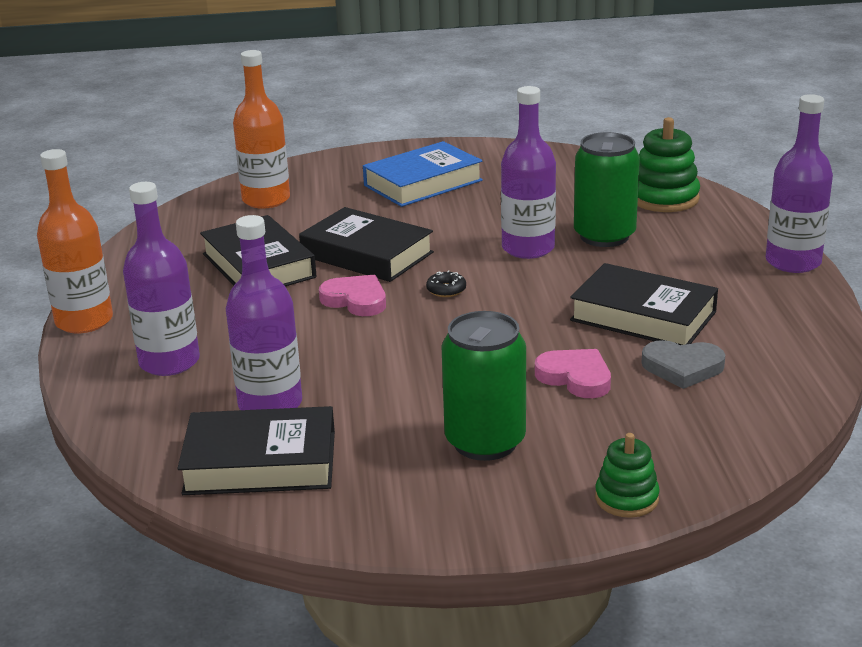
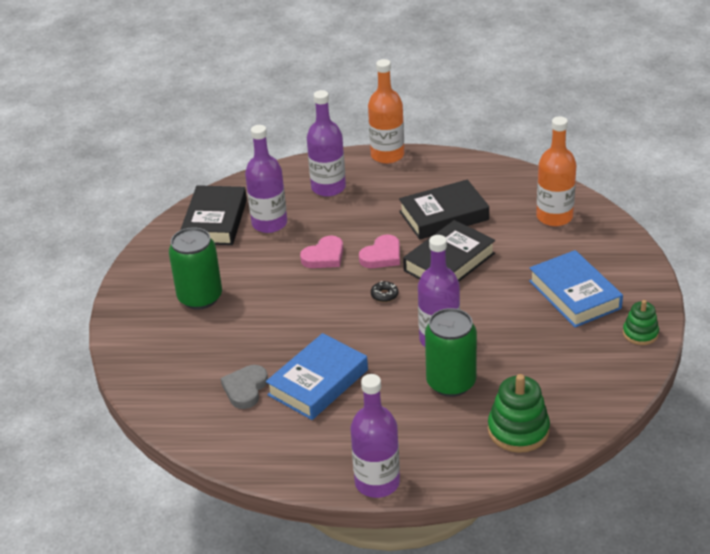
camera: 100 degrees right, 10 degrees up
pink heart [535,349,611,398] -> pink heart moved to [300,235,343,268]
black book [570,263,718,345] -> blue book [266,333,368,420]
green stacking toy [595,433,660,518] -> green stacking toy moved to [623,300,659,345]

